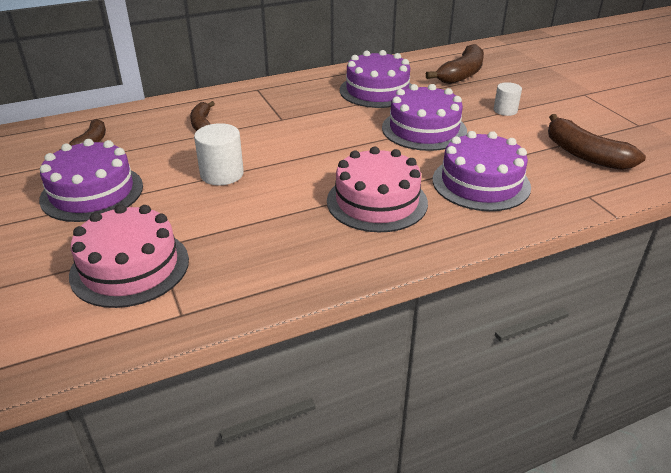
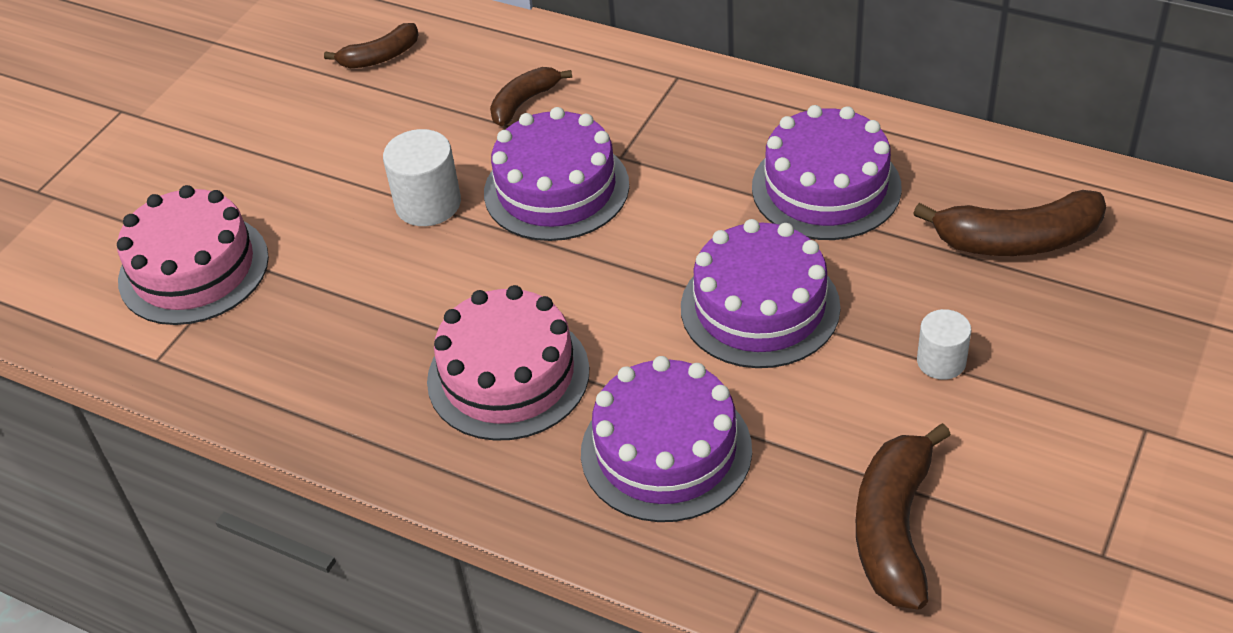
camera: 55 degrees right, 10 degrees up
purple cake [39,139,143,222] -> purple cake moved to [484,107,629,241]

